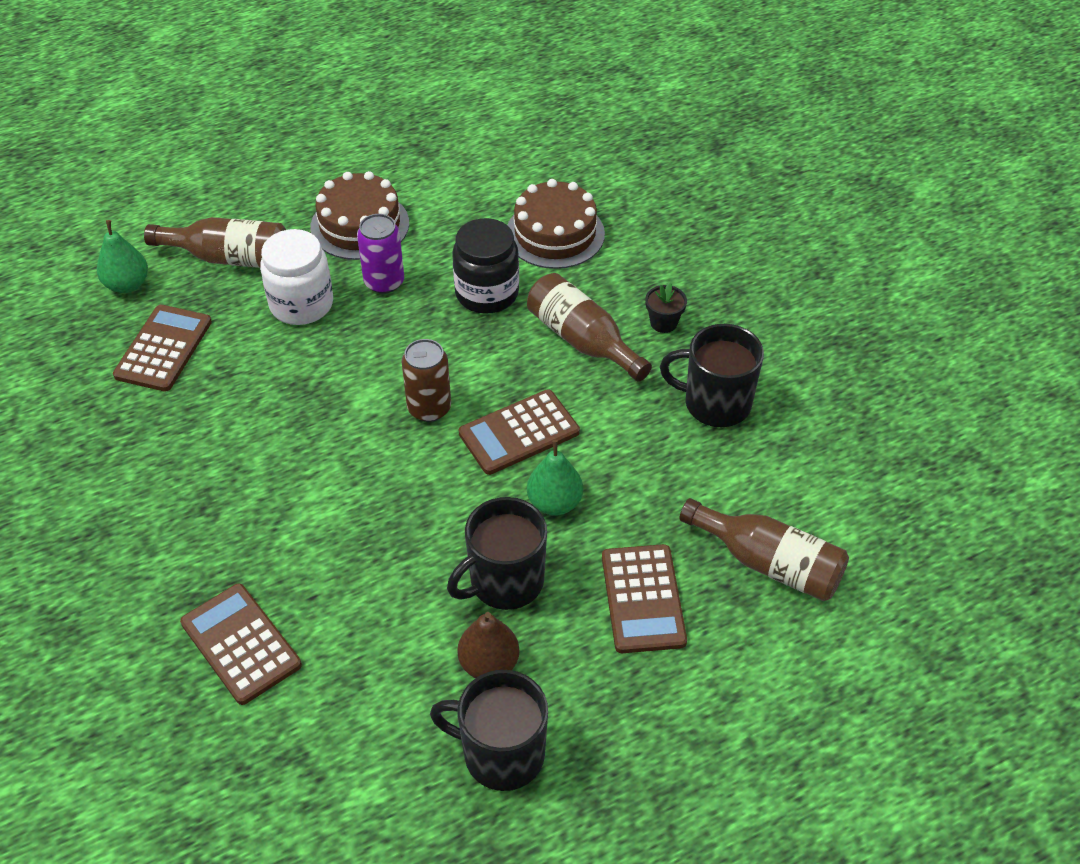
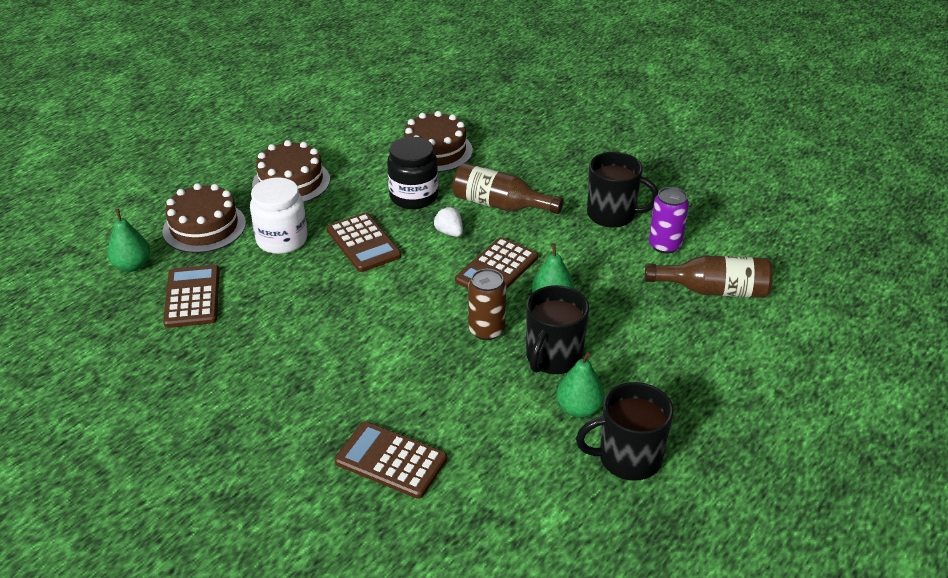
camera: 25 degrees left, 10 degrees down
brown bottle [144,217,286,268] -> brown cake [163,183,246,253]
purple can [357,214,404,294] -> purple can moved to [649,187,689,254]
brown can [402,339,451,422] -> brown can moved to [468,269,506,340]
brown pear [458,612,519,678] -> green pear [557,352,605,418]
brown calculator [602,544,687,653] -> brown calculator moved to [327,213,402,272]
black flower pot [645,282,687,333] -> none
black mug [660,324,764,427] -> black mug turned 150 degrees counterclockwise [587,152,659,228]
none -> white strawberry [433,206,463,237]

